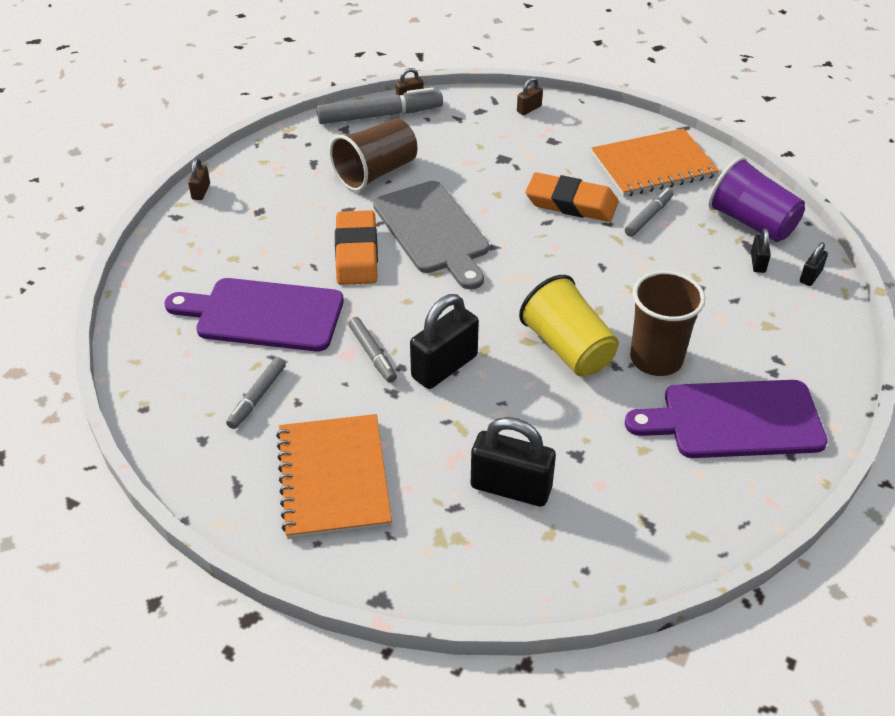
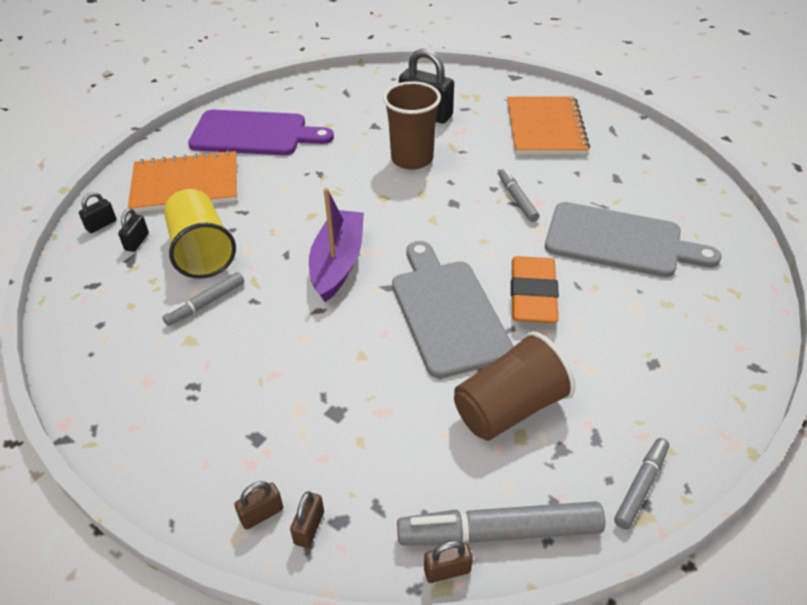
camera: 170 degrees left, 0 degrees up
purple cutting board [164,278,344,351] -> grey cutting board [545,202,722,277]
brown padlock [188,158,210,200] -> brown padlock moved to [290,491,324,548]
grey marker [226,357,286,429] -> grey marker moved to [614,438,669,529]
black padlock [410,294,479,389] -> none
yellow cup [519,275,619,377] -> yellow cup moved to [164,189,236,279]
orange eraser [525,172,618,222] -> none
orange notebook [591,128,719,197] -> orange notebook moved to [128,150,237,212]
brown cup [630,271,705,376] -> brown cup moved to [383,81,441,170]
purple cup [708,157,805,242] -> none
none -> purple boat [309,188,364,302]

